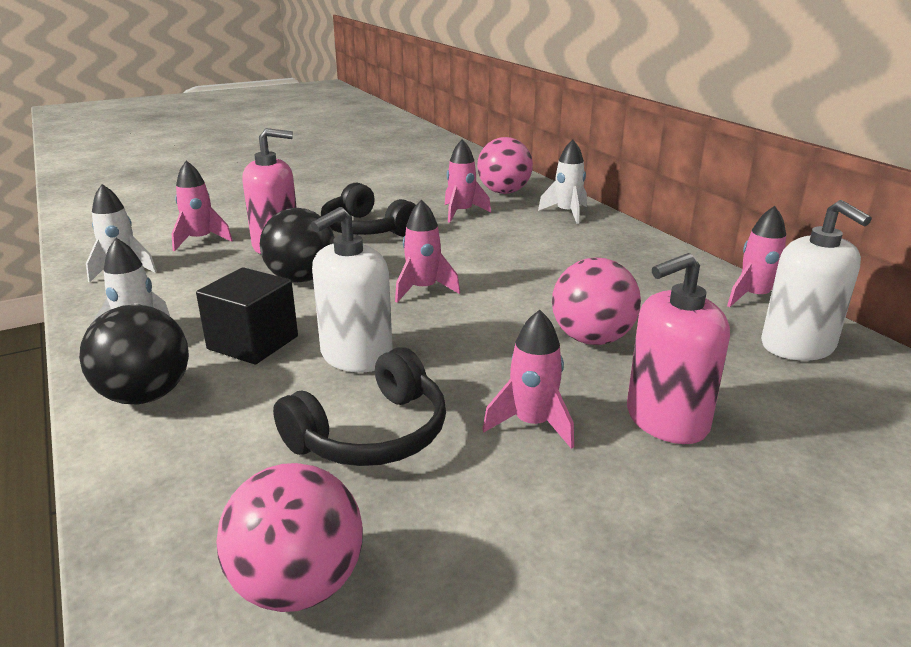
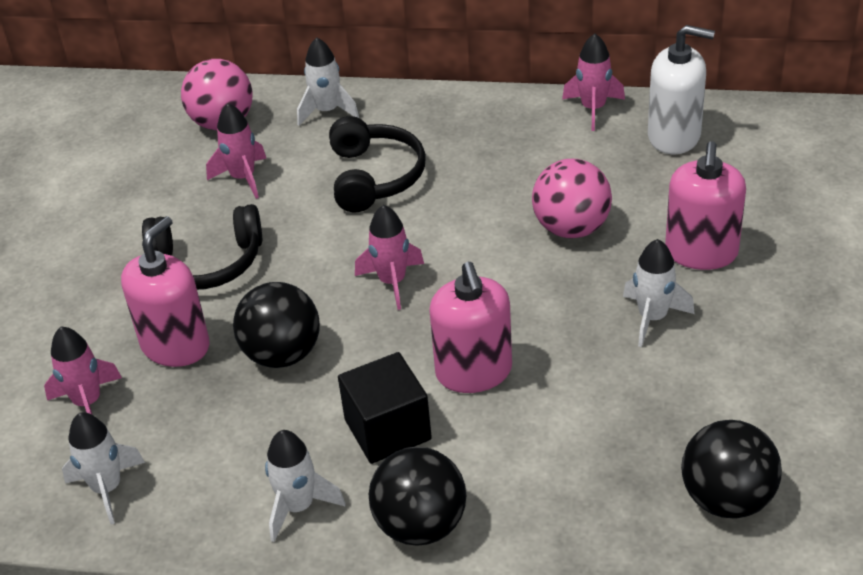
camera: 50 degrees left, 15 degrees up
pink ball [216,463,363,612] -> black ball [681,420,782,519]
black headphones [273,347,446,466] -> black headphones moved to [329,116,426,212]
white soap dispenser [311,207,393,372] -> pink soap dispenser [429,262,512,393]
pink rocket [482,310,574,449] -> white rocket [623,239,695,347]

